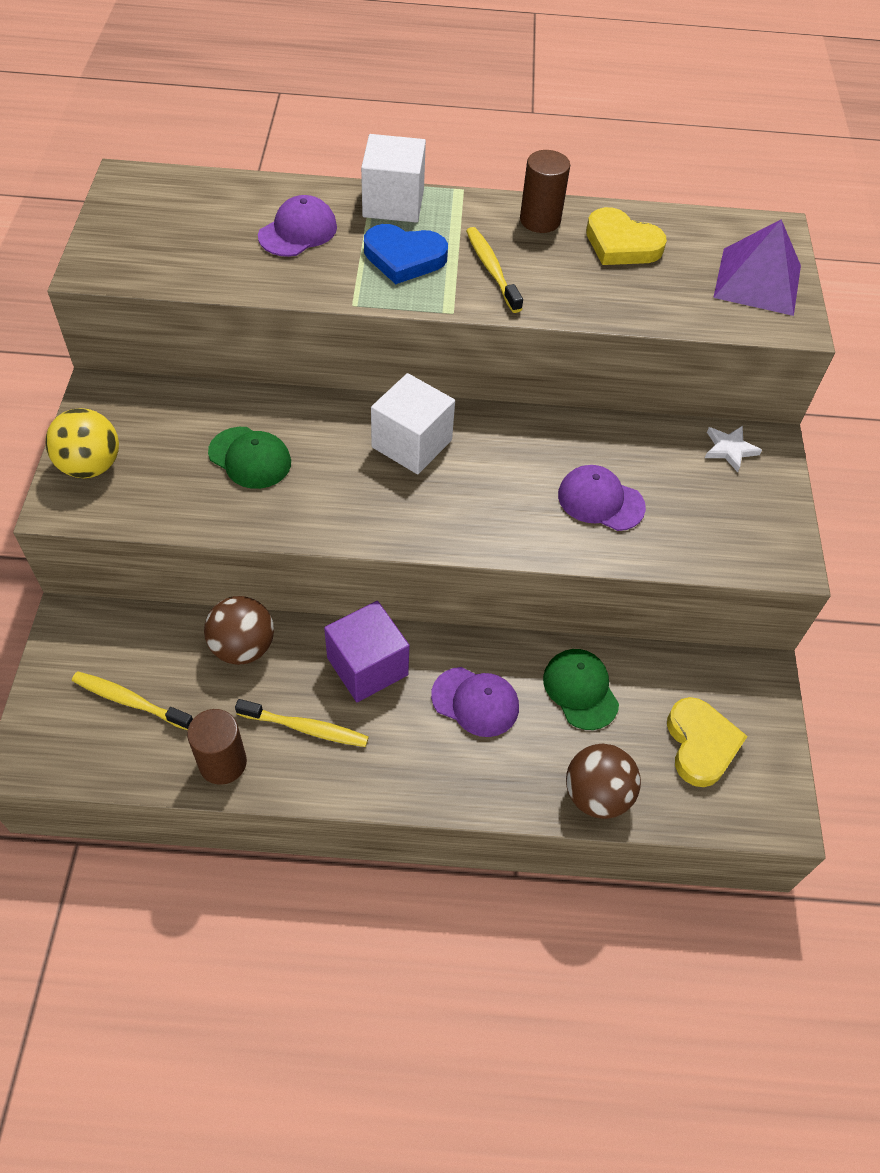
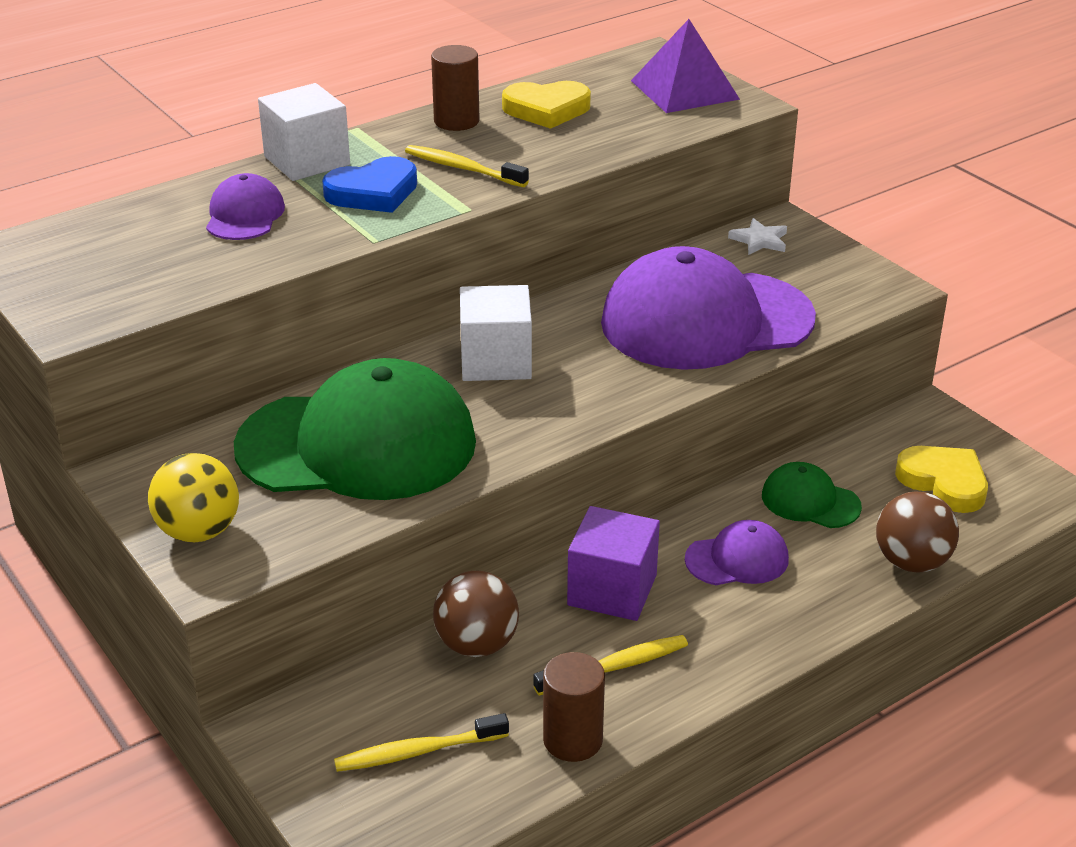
camera: 35 degrees left, 20 degrees down
green cap [208,427,291,489] -> green cap [234,358,476,500], size x2.21
purple cap [558,465,646,531] -> purple cap [601,246,816,370], size x2.21

